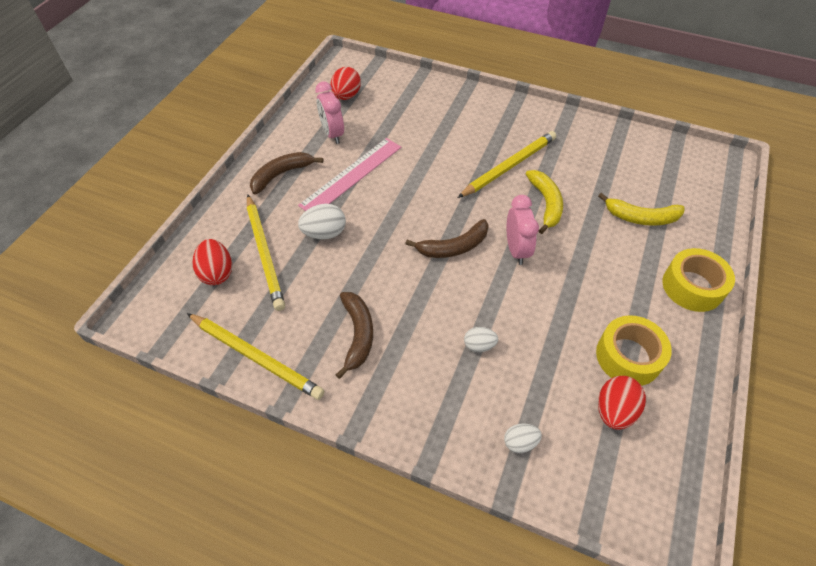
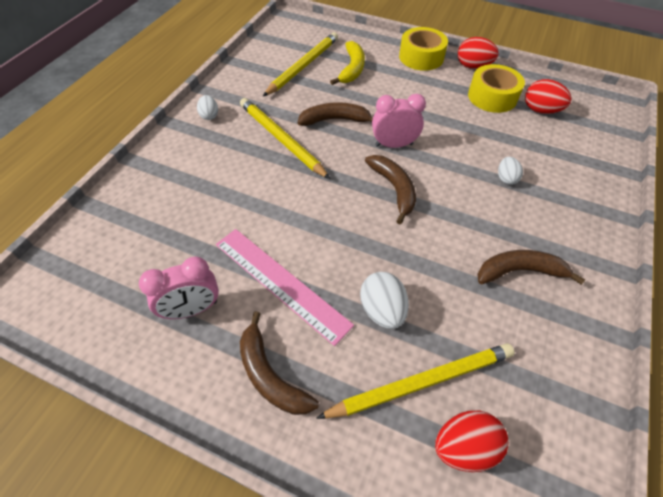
camera: 90 degrees left, 0 degrees up
yellow pencil [187,313,325,400] -> yellow pencil moved to [263,32,338,96]
red egg [330,67,361,100] -> red egg moved to [458,37,499,69]
white egg [504,423,542,453] -> white egg moved to [197,95,218,120]
yellow banana [526,170,563,234] -> brown banana [298,102,373,126]

